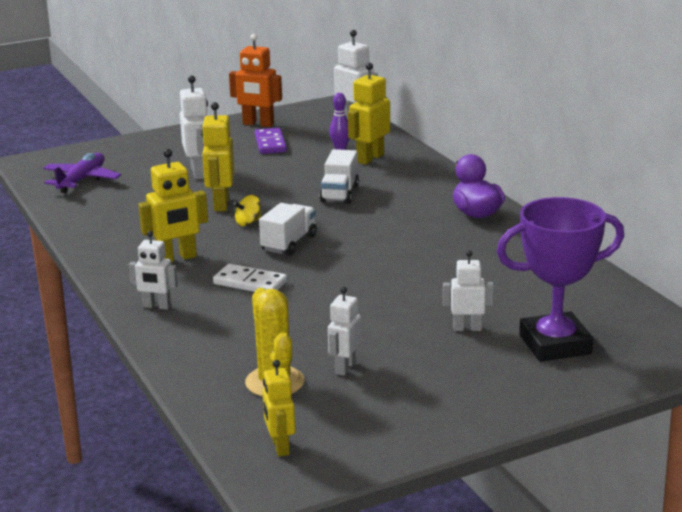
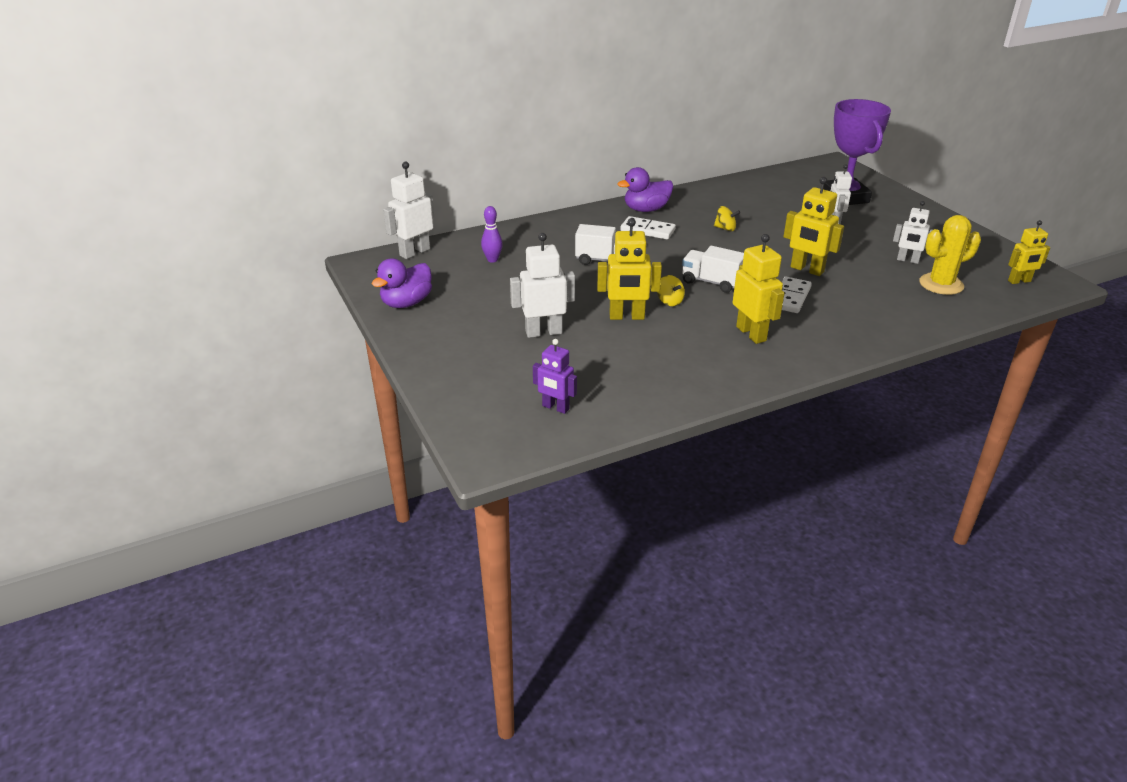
camera: 90 degrees left, 10 degrees up
purple plane [43,153,121,193] -> purple robot [533,339,577,414]
white robot [129,231,178,310] -> none
orange robot [229,34,282,127] -> purple duck [372,258,432,308]
purple domino [255,128,287,154] -> none
yellow robot [348,63,390,165] -> yellow robot moved to [783,177,844,276]
none -> white domino [620,216,676,239]
none -> yellow spinning top [714,206,740,231]

